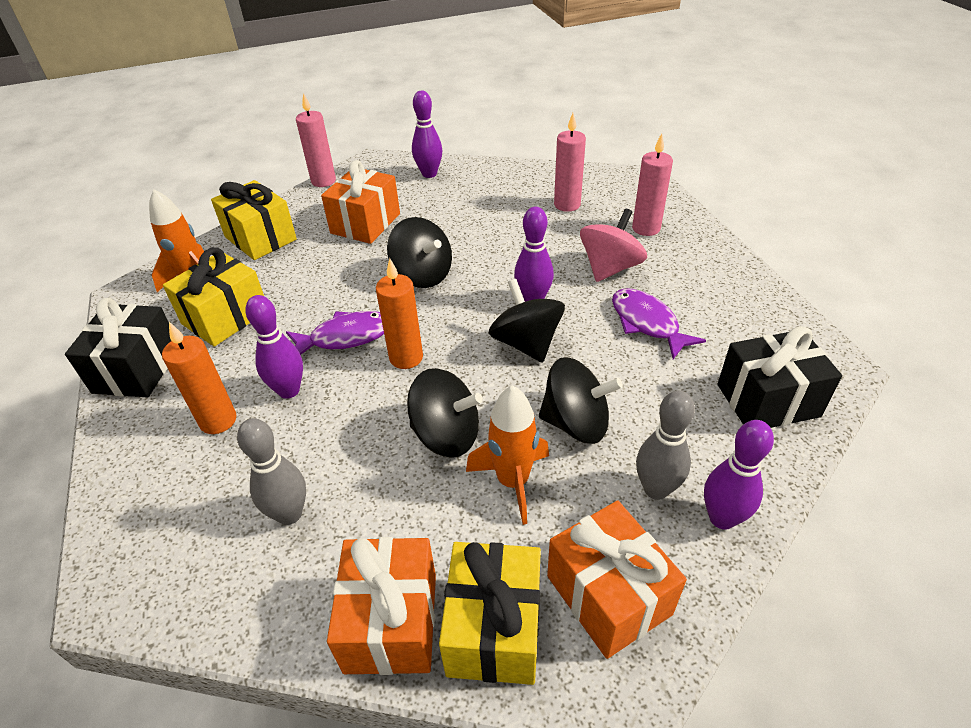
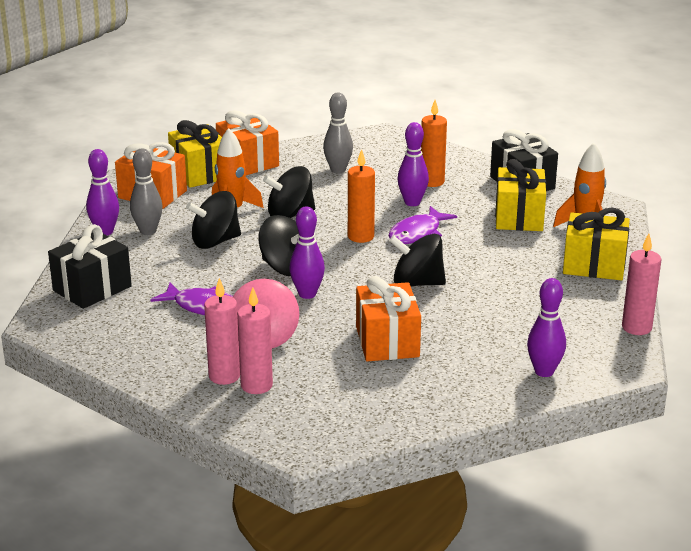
camera: 145 degrees right, 15 degrees down
orange gift [321,160,400,244] -> orange gift moved to [356,276,421,362]
pink candle [554,113,586,212] -> pink candle moved to [204,278,240,385]

